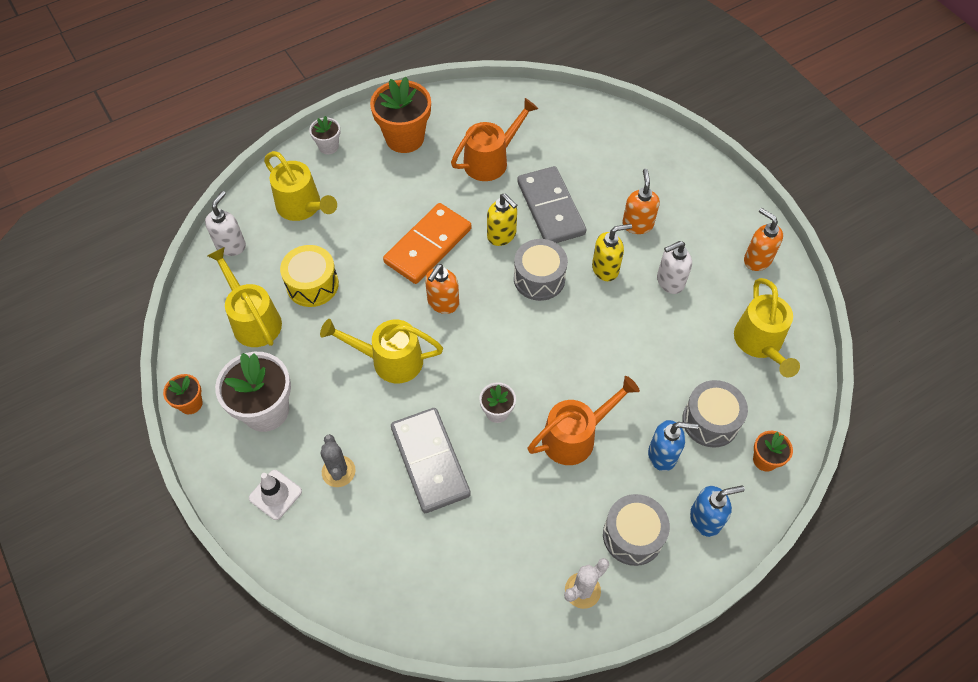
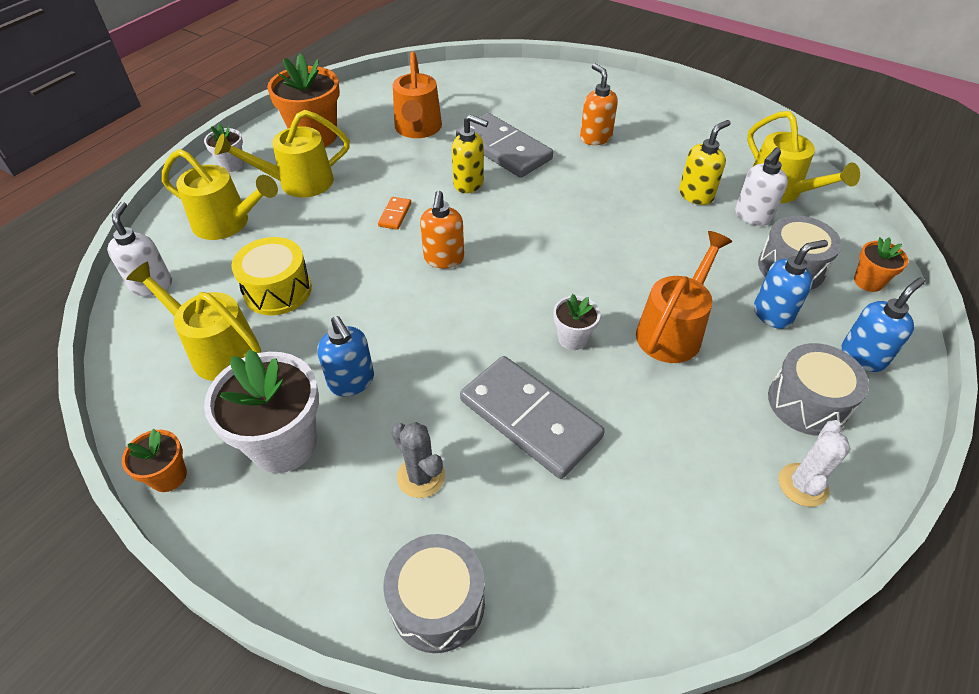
camera: 25 degrees left, 10 degrees down
white traffic cone [249,470,302,520] -> none
yellow watering can [320,319,443,383] -> yellow watering can moved to [215,110,350,197]
orange domino [383,203,472,284] -> orange domino [378,197,411,230], size x0.41
orange watering can [451,98,538,181] -> orange watering can turned 150 degrees clockwise [393,51,442,138]
grey drum [514,239,568,301] -> grey drum moved to [383,534,485,653]
yellow soap dispenser [592,224,632,281] -> yellow soap dispenser moved to [679,120,731,205]
white soap dispenser [657,241,692,294] -> white soap dispenser moved to [735,147,788,226]
orange soap dispenser [744,208,783,271] -> none
none -> blue soap dispenser [317,316,374,397]

